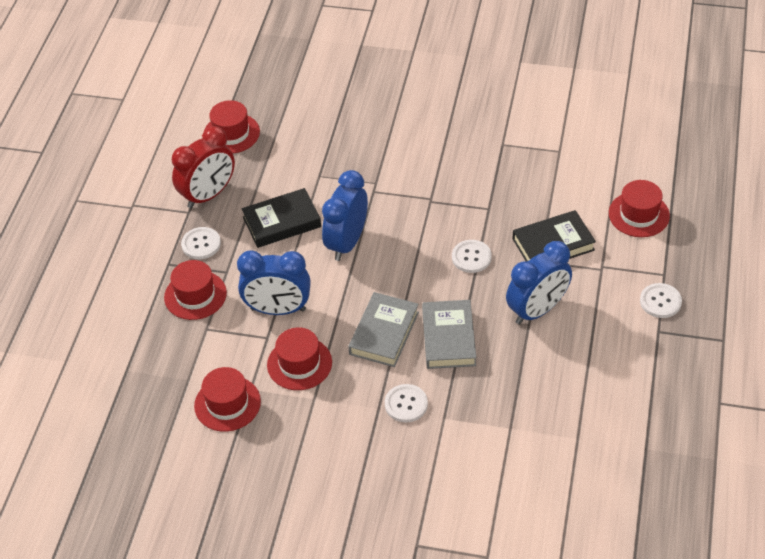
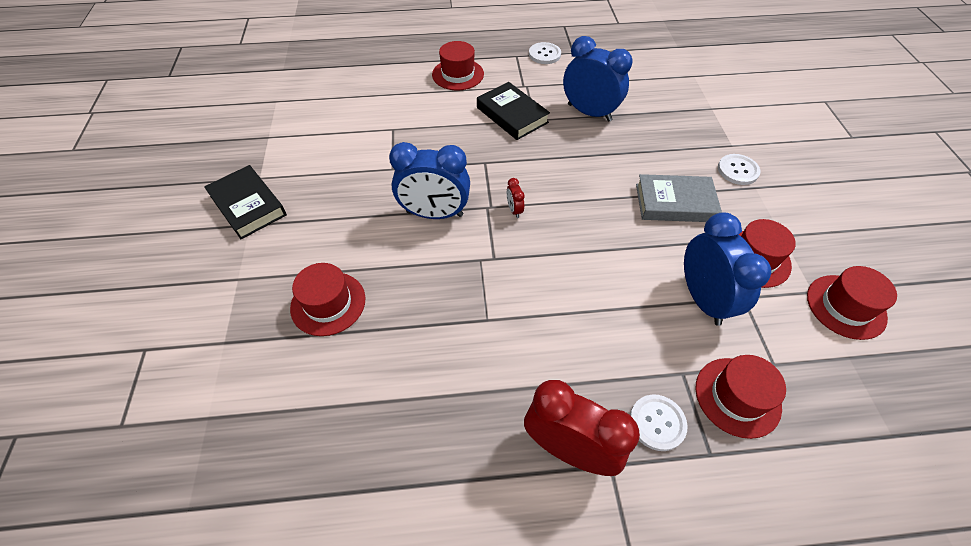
camera: 110 degrees left, 5 degrees up
red hat [204,100,260,153] -> red hat moved to [290,263,365,336]
black book [242,188,321,248] -> black book moved to [204,165,287,239]
blue clock [322,170,368,261] -> blue clock moved to [389,142,470,219]
grey book [422,300,476,369] -> none
white button [452,240,492,273] -> none
none -> red clock [507,178,525,218]

